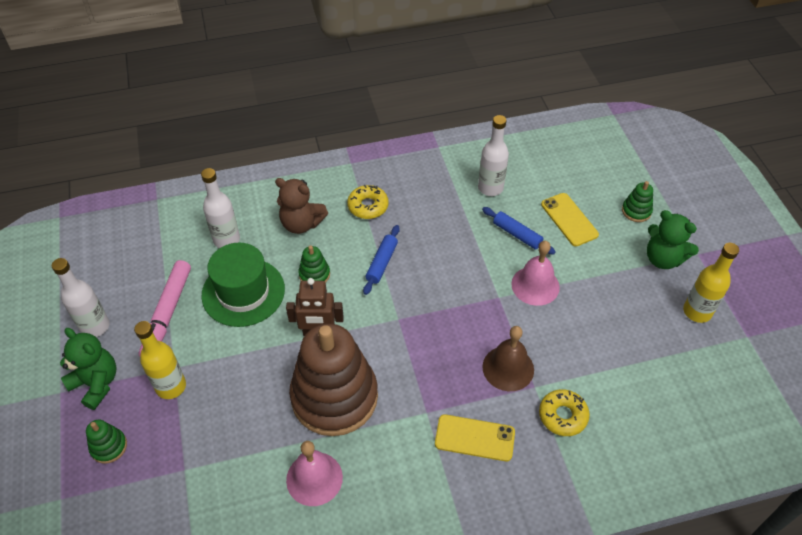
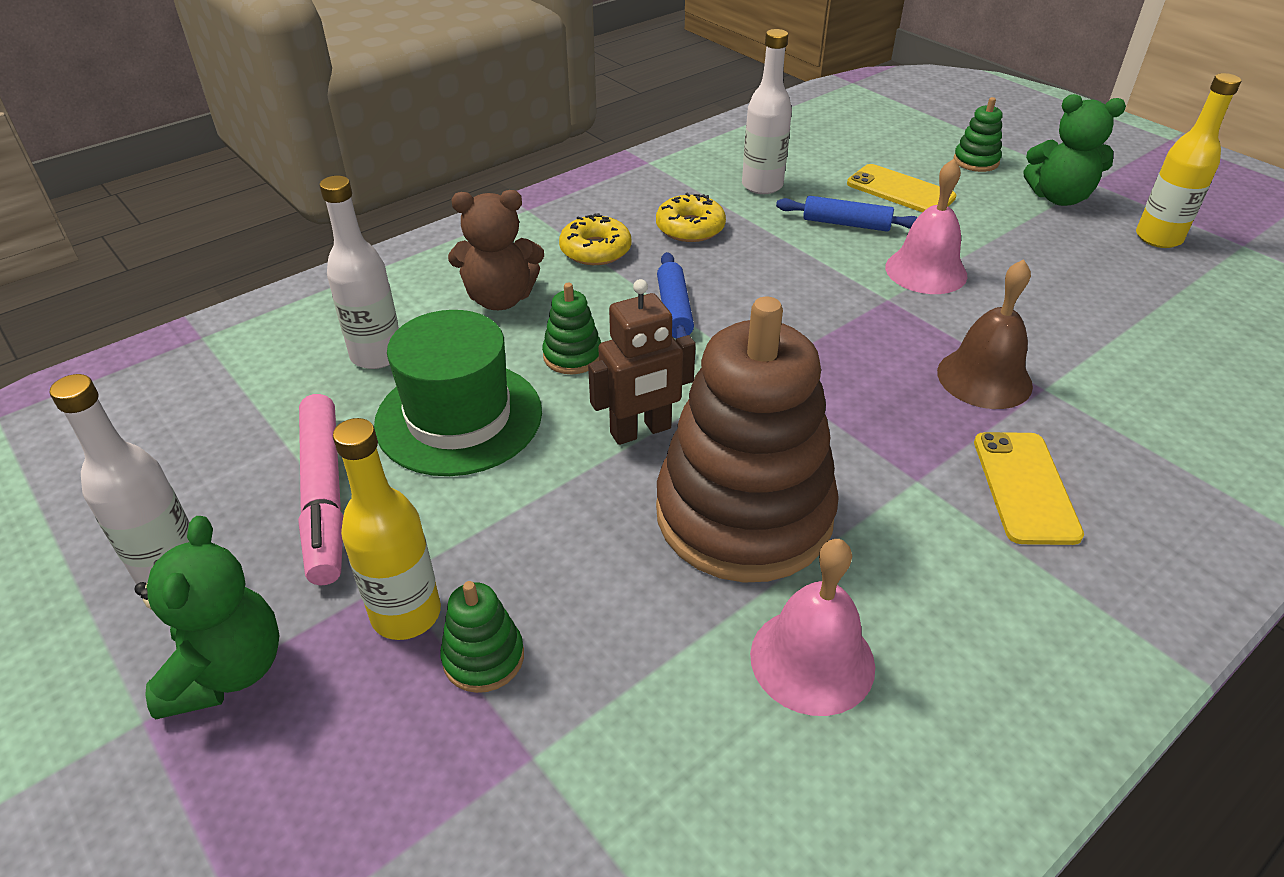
camera: 25 degrees left, 10 degrees down
green teddy bear [60,328,117,410] -> green teddy bear turned 75 degrees clockwise [134,516,280,719]
green stacking toy [86,420,127,464] -> green stacking toy moved to [440,581,524,693]
yellow phone [435,414,515,461] -> yellow phone turned 75 degrees counterclockwise [974,432,1084,545]
yellow donut [539,389,590,436] -> yellow donut moved to [656,193,726,242]

